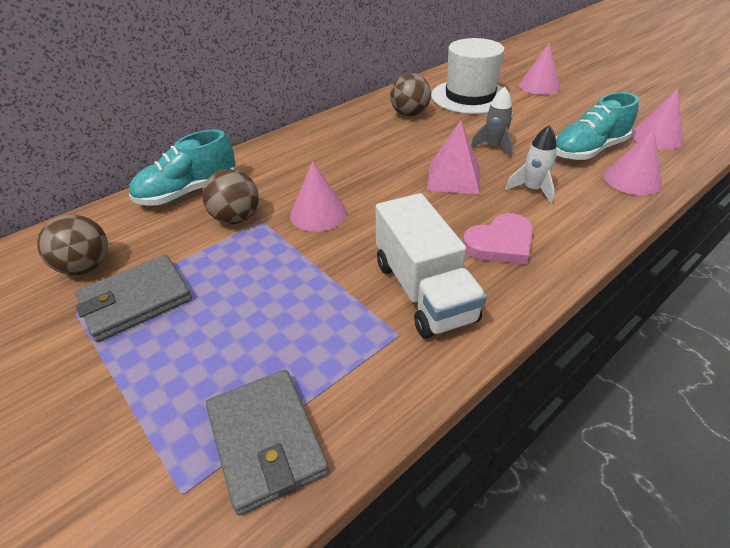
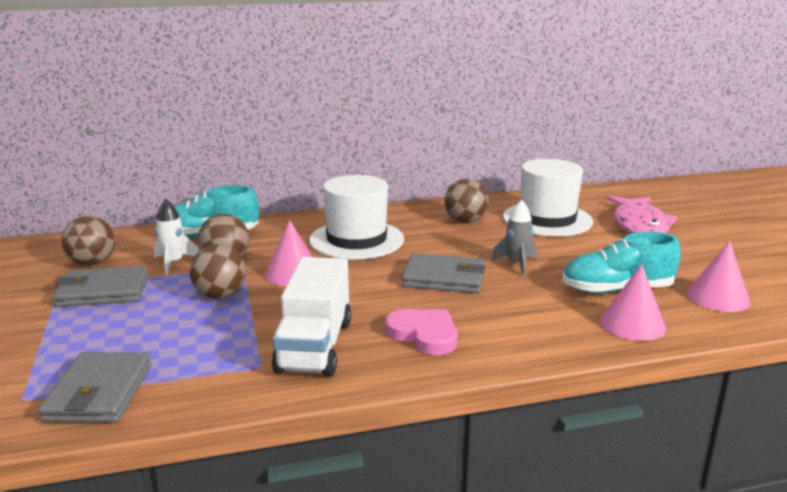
camera: 25 degrees right, 20 degrees down
pink pyramid [427,120,480,194] -> grey wallet [402,253,485,293]
pink heart [463,213,533,265] -> pink heart turned 135 degrees counterclockwise [385,309,457,355]
white rocket [505,125,557,204] -> white rocket moved to [154,199,199,275]
pink cone [519,43,560,95] -> pink fish [607,196,677,233]
none -> brown ball [189,244,246,299]
none -> white hat [309,175,404,260]

